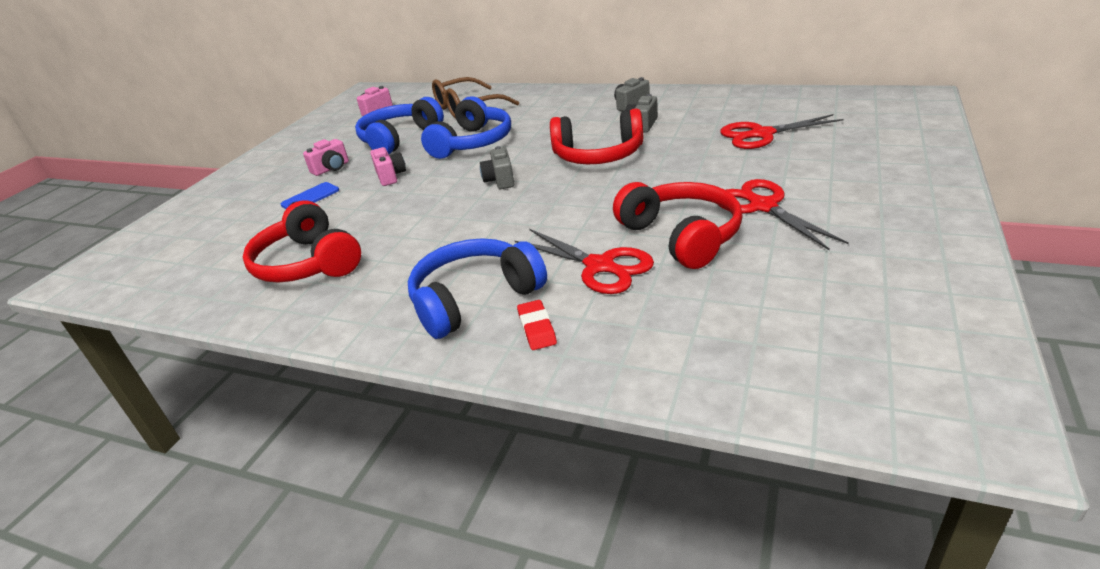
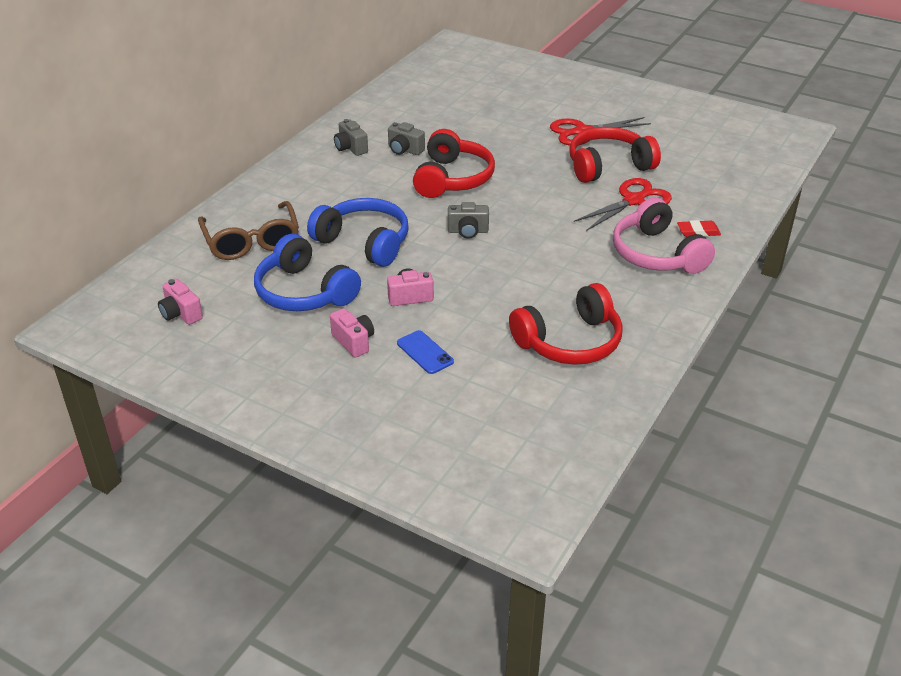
camera: 85 degrees left, 5 degrees up
blue headphones [408,238,547,339] -> pink headphones [613,197,715,274]
red scissors [720,114,844,149] -> none

